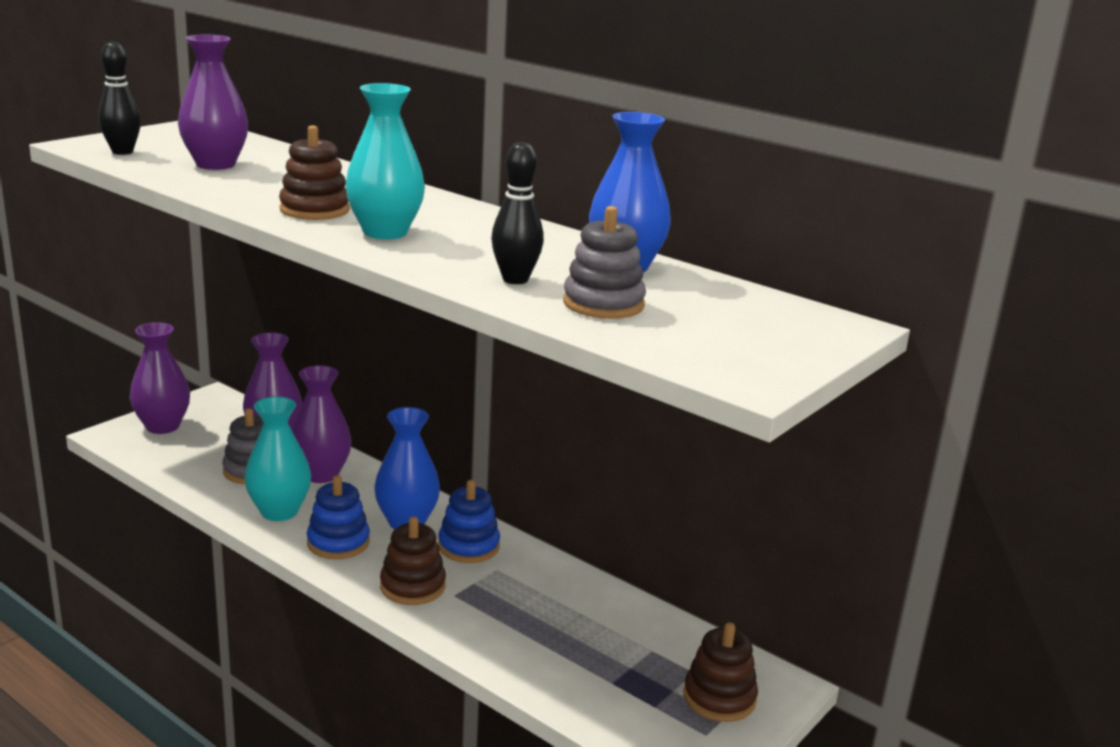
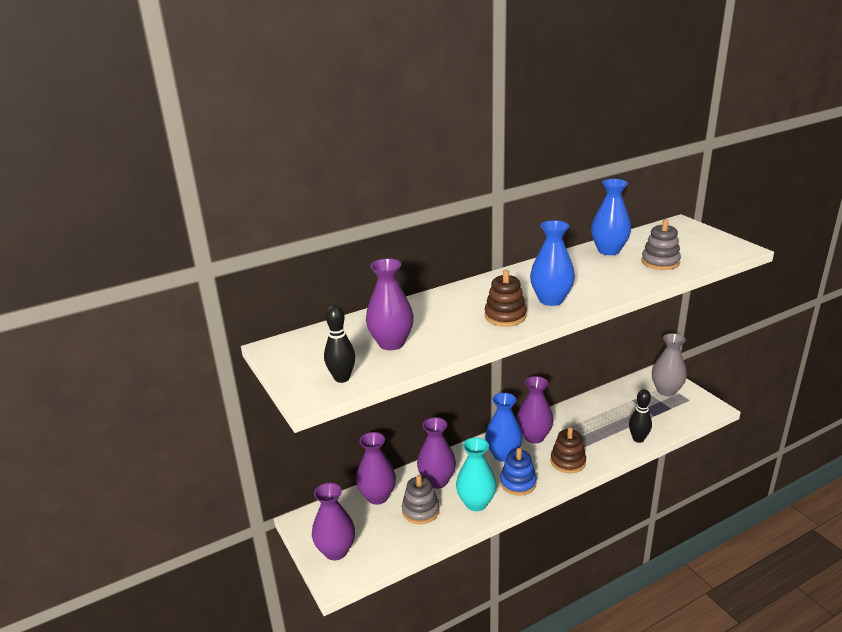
camera: 65 degrees left, 5 degrees up
turquoise vase [345,83,425,239] -> blue vase [530,220,575,306]
blue stacking toy [438,480,500,563] -> purple vase [517,376,553,444]
black bowling pin [491,142,544,284] -> black bowling pin moved to [629,389,652,443]
brown stacking toy [683,622,758,722] -> grey vase [652,333,687,396]

